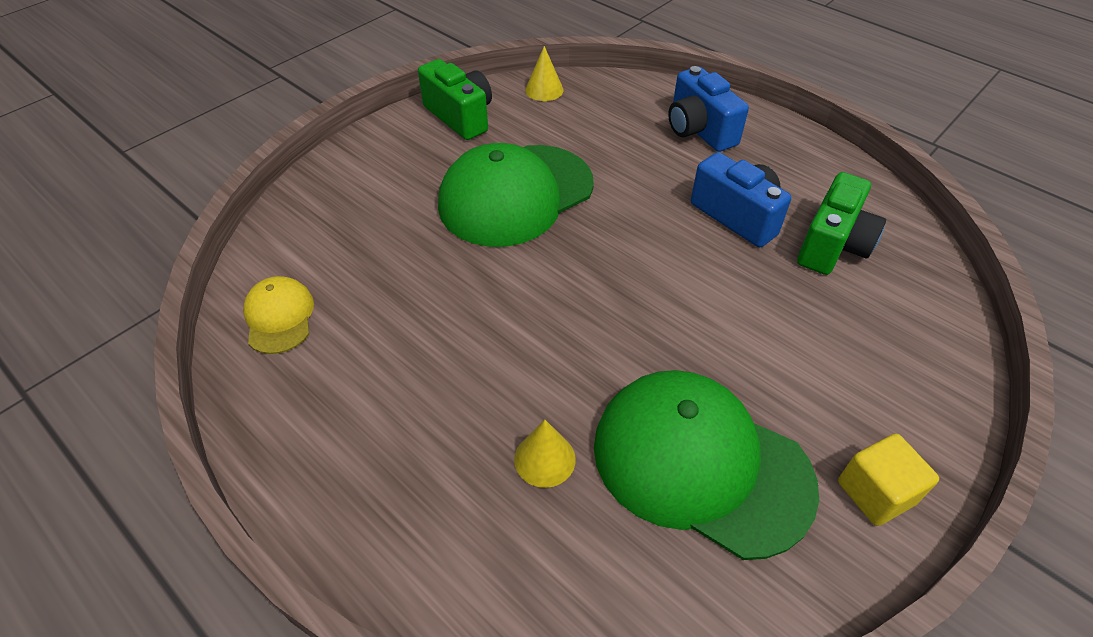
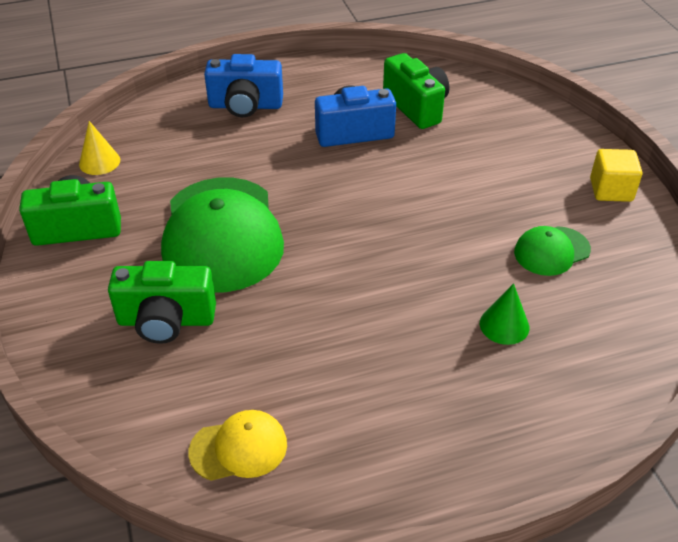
camera: 60 degrees left, 5 degrees down
yellow cap [243,276,314,354] -> yellow cap turned 150 degrees clockwise [188,410,287,481]
yellow cone [514,420,576,488] -> green cone [480,283,529,345]
green cap [594,370,819,560] -> green cap [514,226,591,276], size x0.48
none -> green camera [108,261,216,344]

